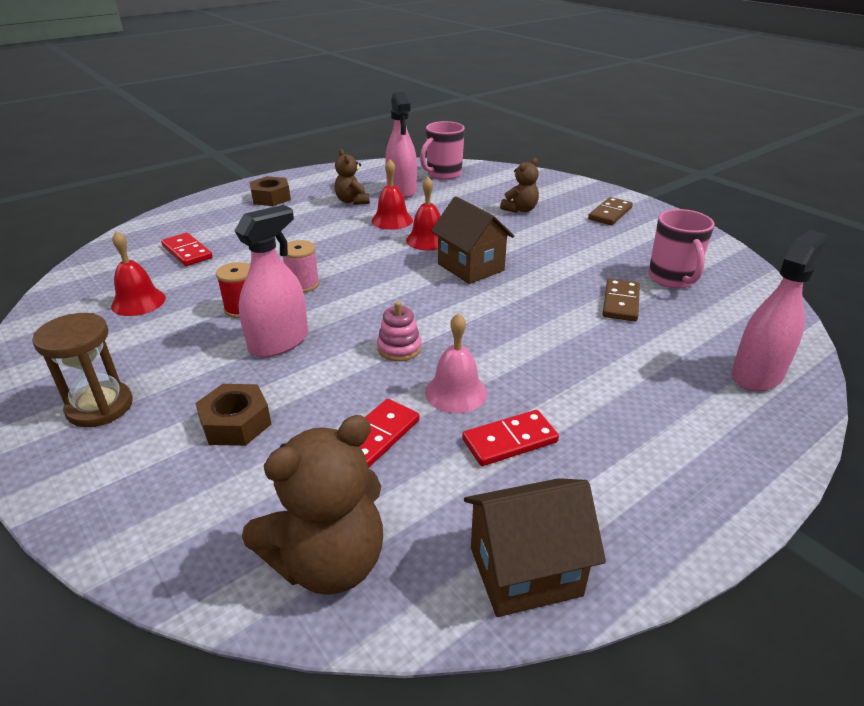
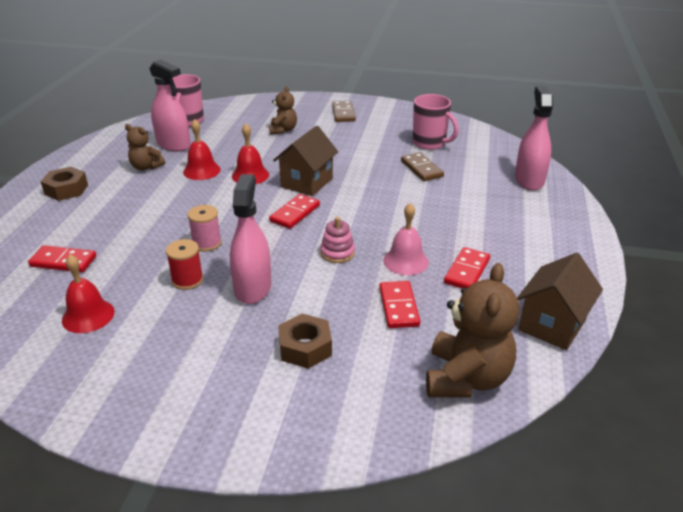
camera: 40 degrees left, 0 degrees up
brown hourglass [32,313,133,427] -> none
brown house [431,196,514,284] -> brown house turned 75 degrees counterclockwise [273,126,338,196]
none -> red domino [269,194,320,229]

